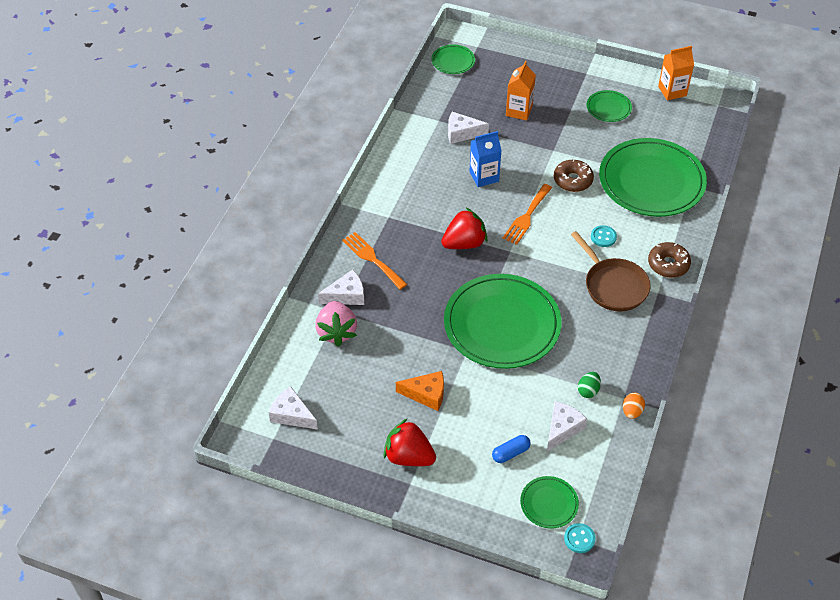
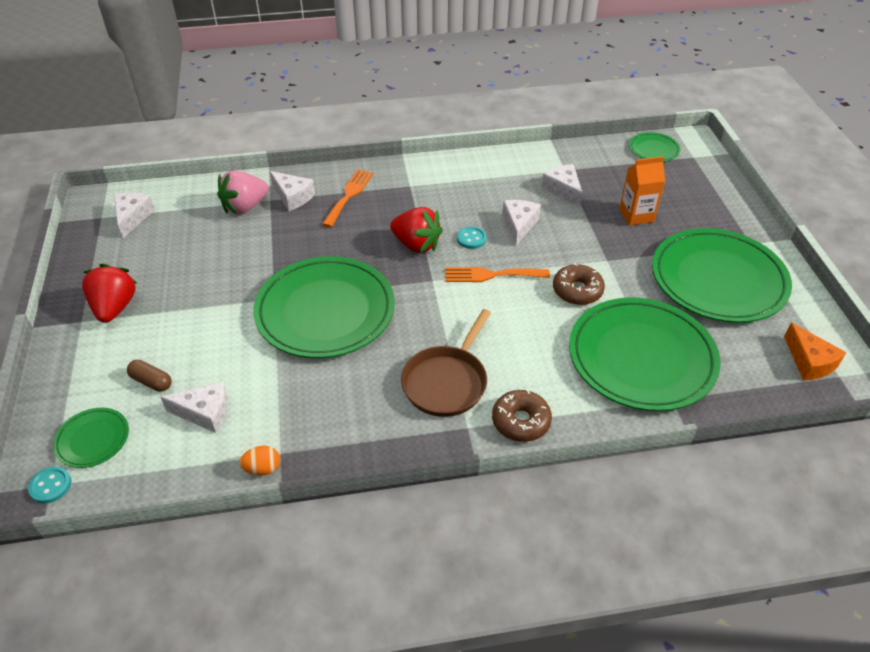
camera: 60 degrees right, 5 degrees down
orange cheese [396,371,444,411] -> orange cheese moved to [784,323,846,381]
blue carton [469,131,501,187] -> white cheese [502,200,541,246]
blue capsule [492,435,531,463] -> brown capsule [127,360,171,392]
green egg [578,372,601,398] -> none
green plate [587,90,632,122] -> green plate [652,228,792,323], size x2.23
turquoise button [591,225,617,247] -> turquoise button moved to [457,226,487,249]
orange carton [658,46,694,100] -> none

